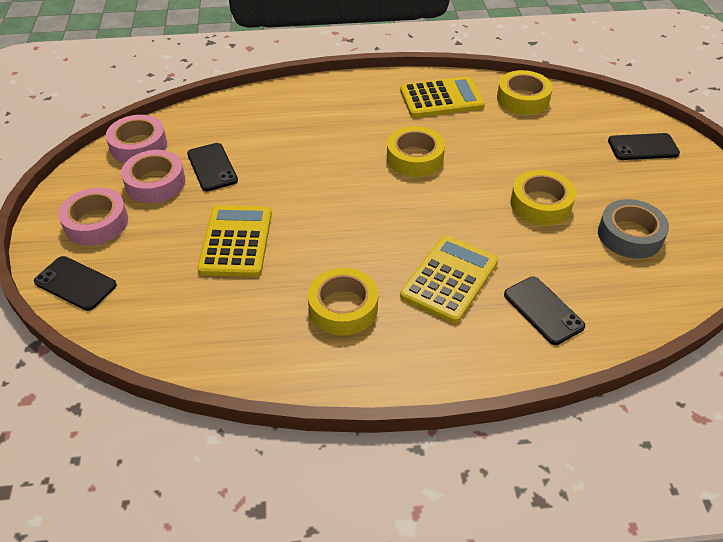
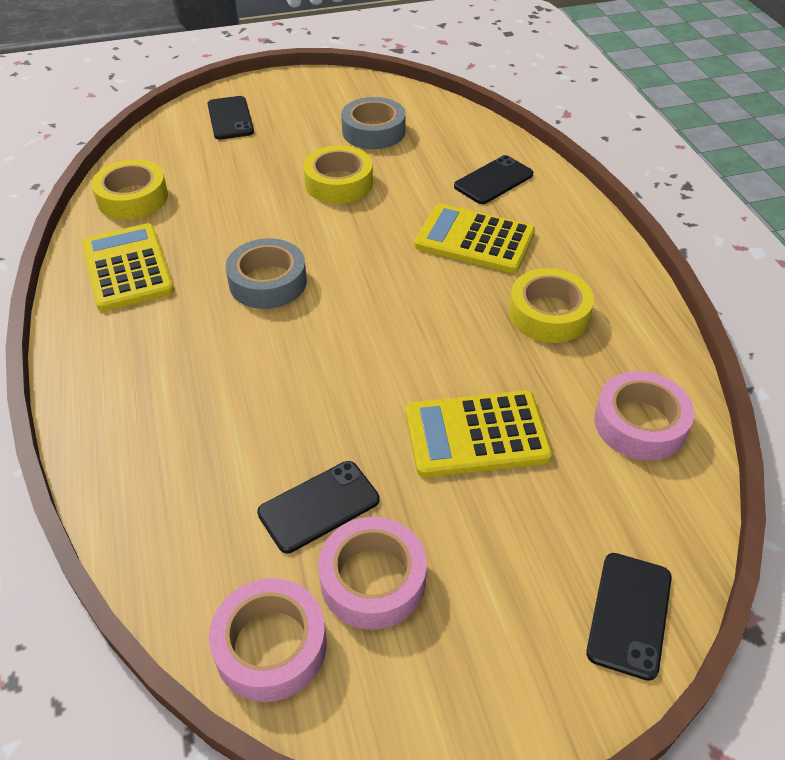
camera: 100 degrees left, 0 degrees up
pink tape [58,188,128,246] -> pink tape moved to [594,371,695,461]
yellow tape [387,126,445,177] -> grey tape [226,238,307,309]

